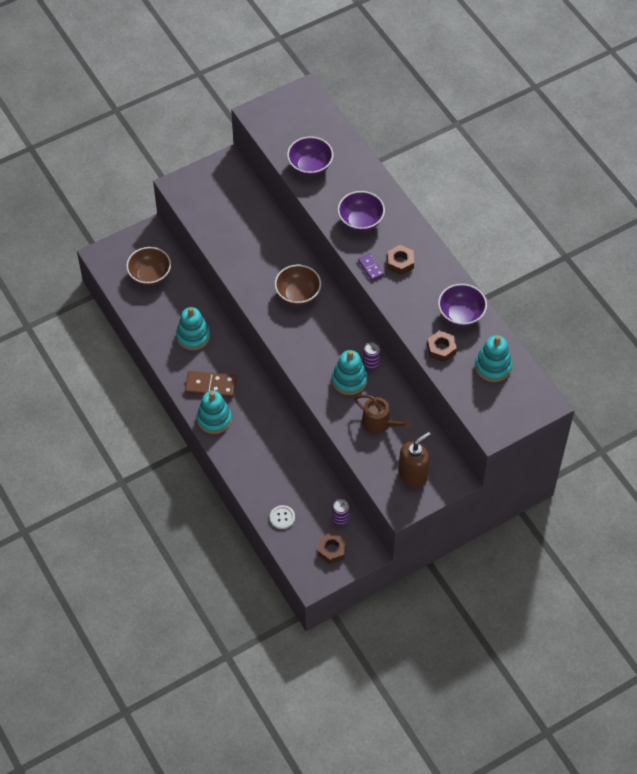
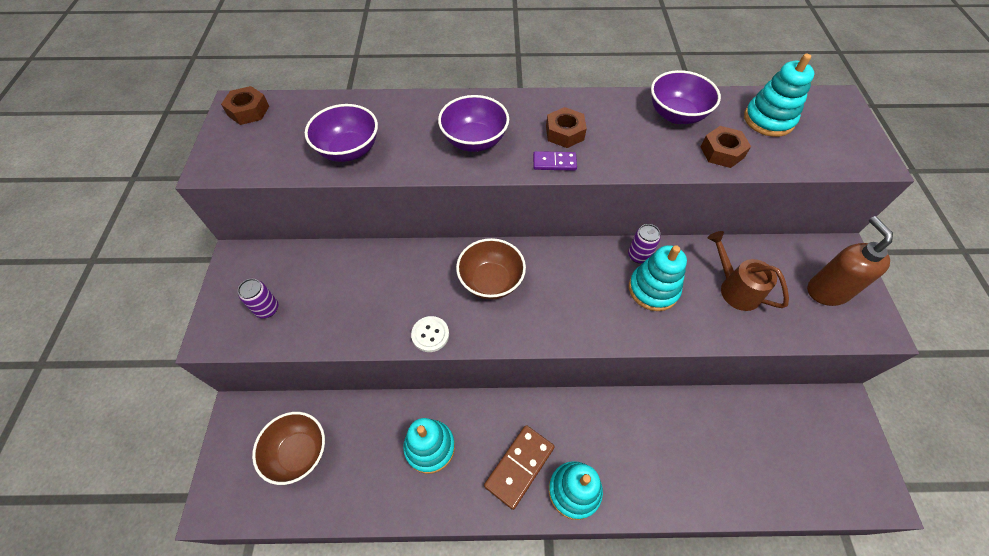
camera: 60 degrees left, 0 degrees up
white button [270,505,295,529] -> white button moved to [411,316,449,352]
brown nut [318,532,346,564] -> brown nut moved to [221,86,269,125]
purple can [332,499,350,526] -> purple can moved to [238,279,278,318]
brown watering can [354,395,413,433] -> brown watering can turned 105 degrees counterclockwise [708,231,789,311]

